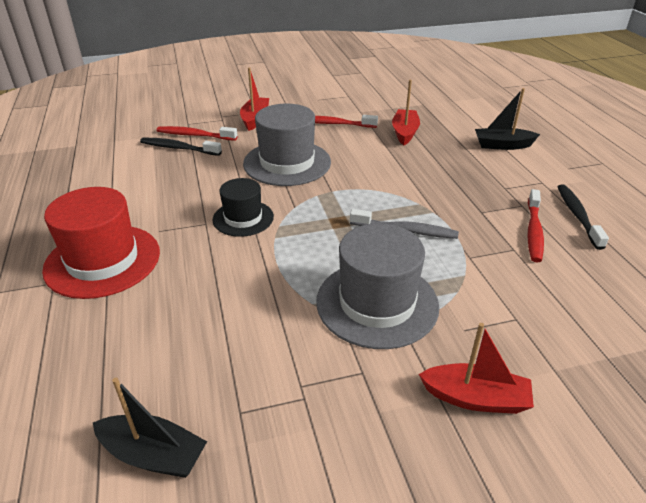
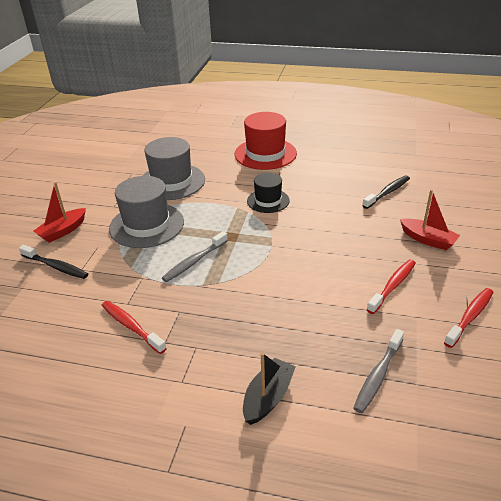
camera: 120 degrees right, 0 degrees up
black boat [93,378,207,478] -> none
red toothbrush [156,126,238,141] -> red toothbrush moved to [444,288,493,348]
grey hat [243,104,331,186] -> grey hat moved to [142,137,205,200]
red boat [392,80,420,145] -> none
black toothbrush [558,184,609,250] -> black toothbrush moved to [19,245,88,279]
none -> grey toothbrush [354,329,404,413]

